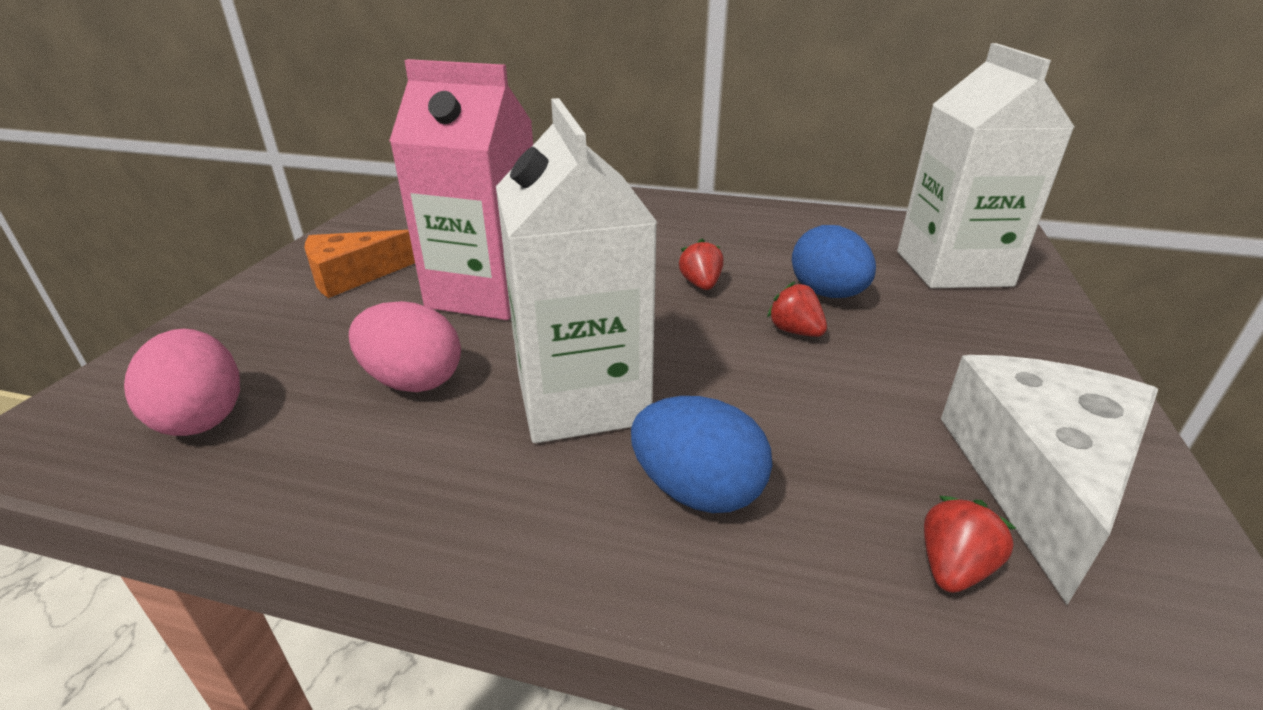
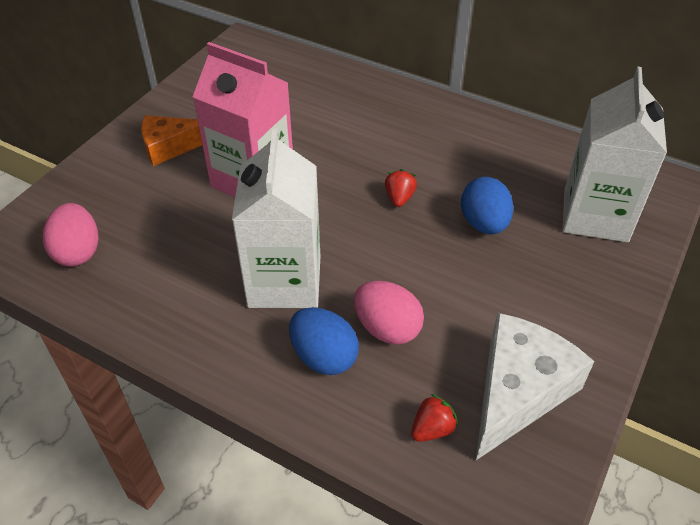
camera: 15 degrees right, 15 degrees up
pink egg [349,301,461,392] -> pink egg moved to [354,281,424,345]
red strawberry [767,282,827,337] -> none

